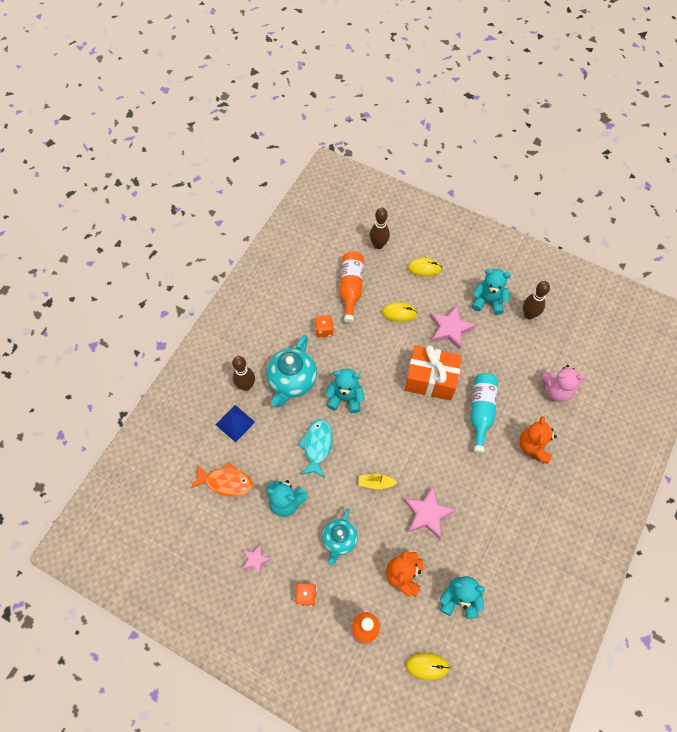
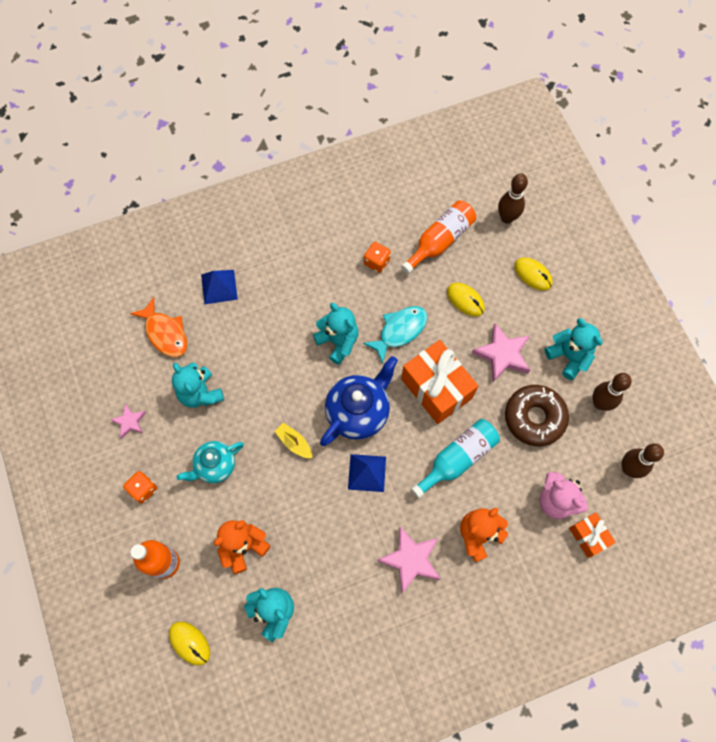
camera: 40 degrees right, 5 degrees up
brown bowling pin [232,356,255,391] -> brown bowling pin moved to [622,443,664,478]
turquoise teapot [266,335,317,407] -> none
turquoise fish [298,419,333,478] -> turquoise fish moved to [363,306,427,364]
pink star [404,487,455,539] -> pink star moved to [377,527,441,593]
none -> blue teapot [320,356,398,446]
none -> blue pyramid [348,454,386,492]
none -> brown donut [505,385,569,446]
none -> orange gift [569,512,616,558]

